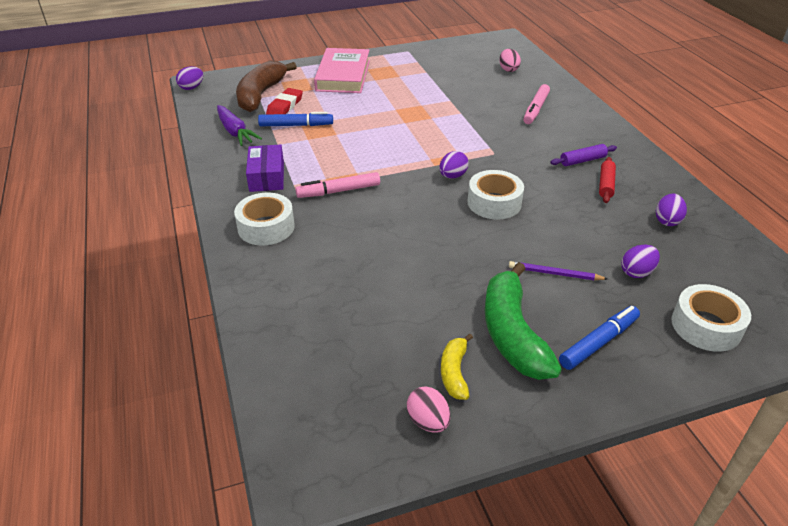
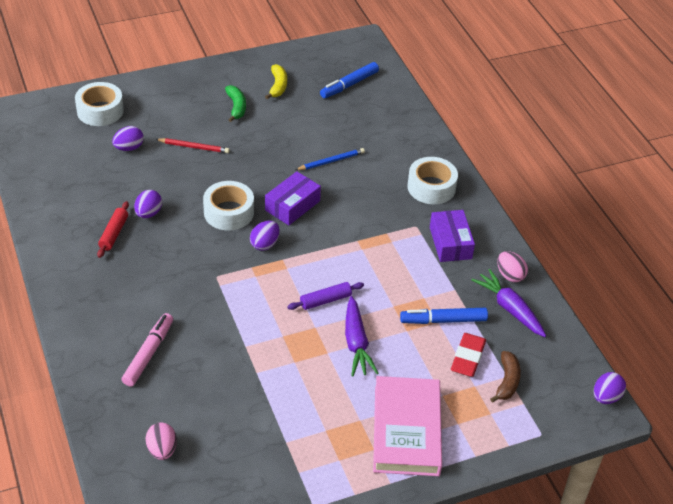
camera: 175 degrees right, 5 degrees up
brown banana [236,60,297,112] -> brown banana [490,351,521,403], size x0.51
pink marker [295,172,380,198] -> none
pink egg [407,386,451,433] -> pink egg moved to [497,251,528,282]
green banana [485,262,562,380] -> green banana [225,85,246,122], size x0.51
purple pencil [509,261,608,280] -> red pencil [156,138,230,153]
purple rolling pin [550,144,617,166] -> purple rolling pin moved to [287,282,364,310]
blue marker [559,306,640,370] -> blue marker moved to [320,62,379,98]
purple egg [656,194,687,226] -> purple egg moved to [134,190,162,218]
none -> purple box [265,171,321,225]
none -> blue pencil [295,148,365,170]
none -> purple carrot [345,296,378,376]

